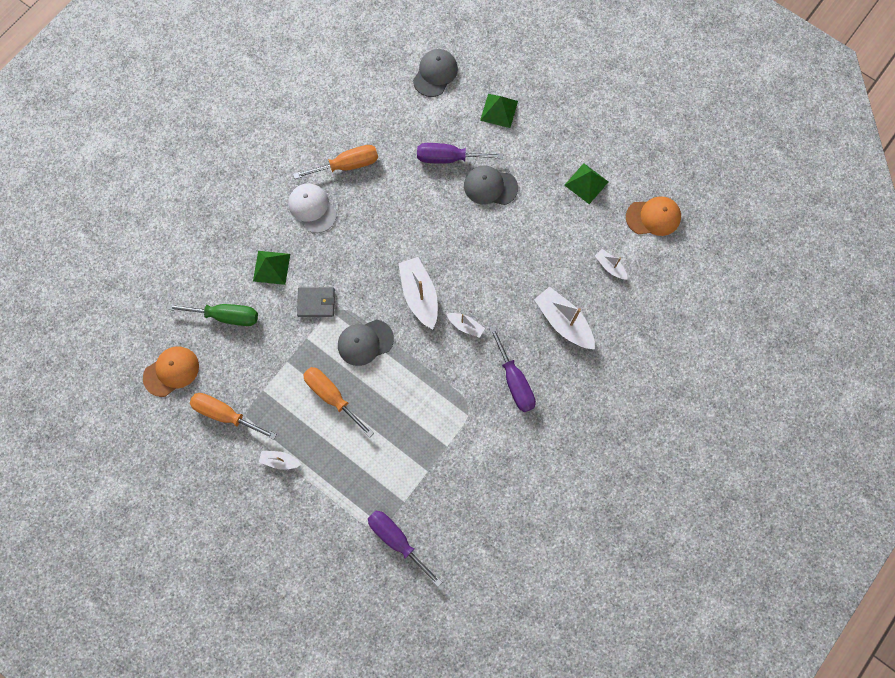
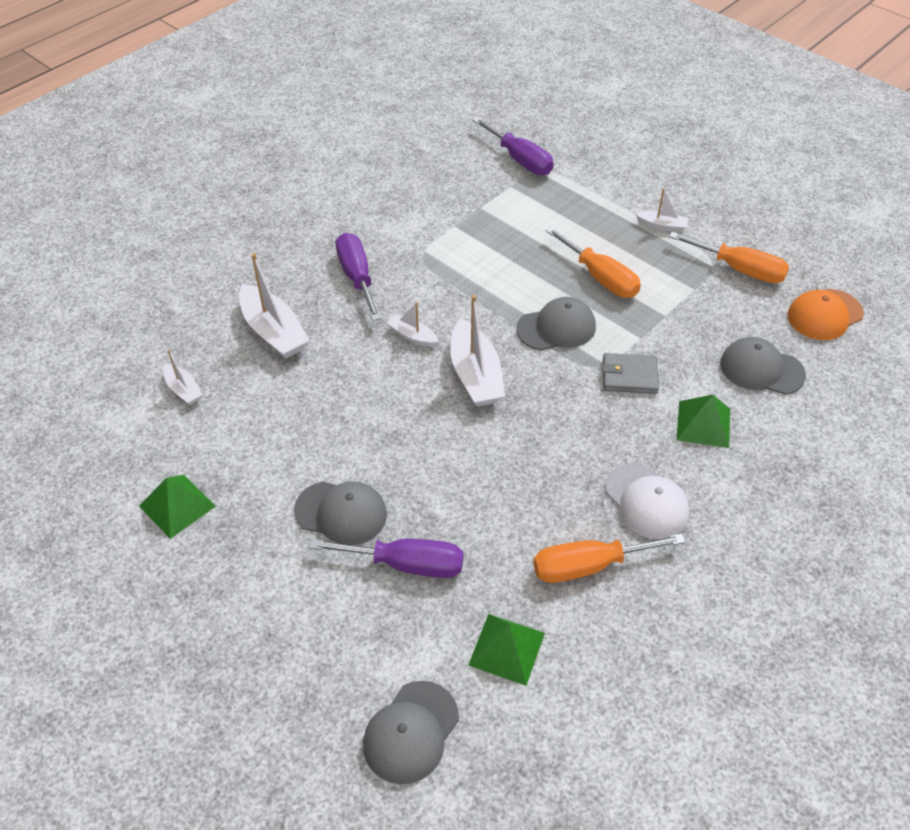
camera: 175 degrees left, 25 degrees down
green screwdriver [167,304,258,326] -> grey cap [720,337,806,395]
green pyramid [480,94,518,128] -> green pyramid moved to [468,614,545,686]
orange cap [626,197,681,236] -> none

